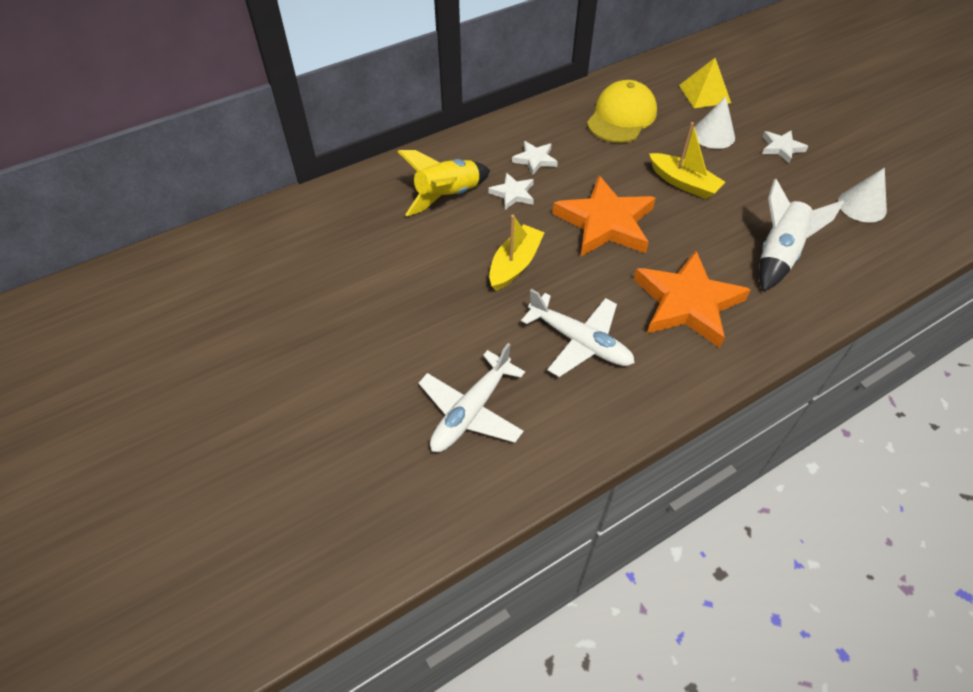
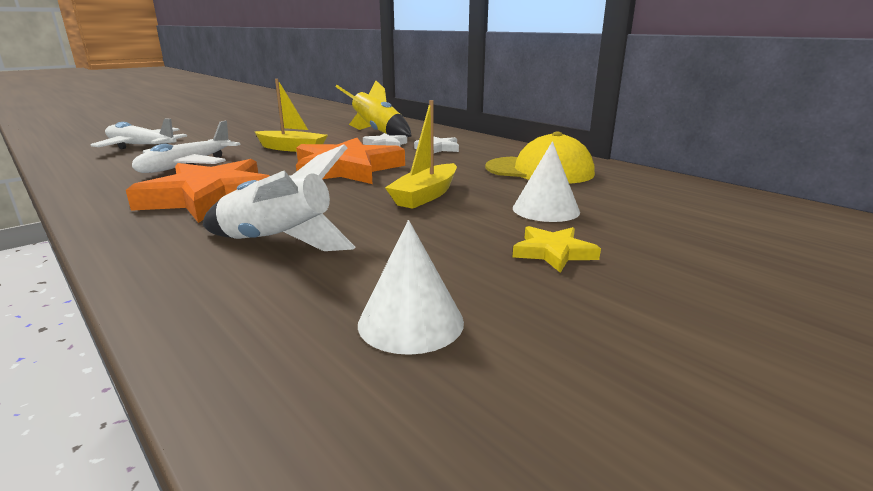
camera: 80 degrees right, 30 degrees down
yellow pyramid [679,58,731,108] -> none
white star [762,131,808,163] -> yellow star [513,226,601,273]

